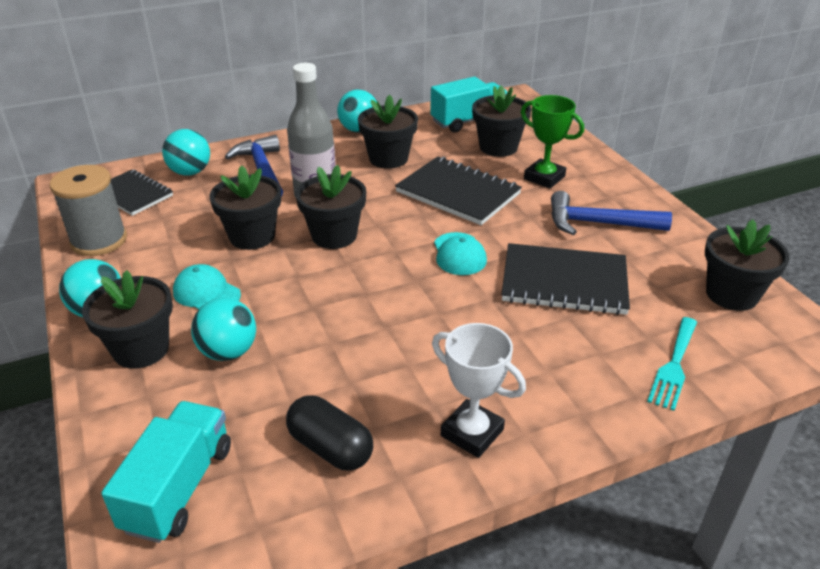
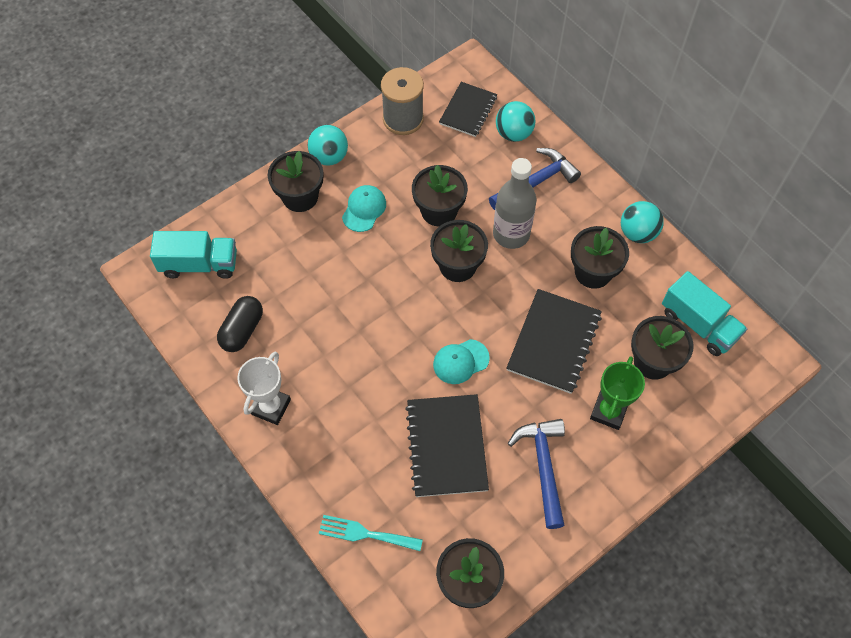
camera: 75 degrees right, 25 degrees up
turquoise ball [191,298,256,361] -> none

